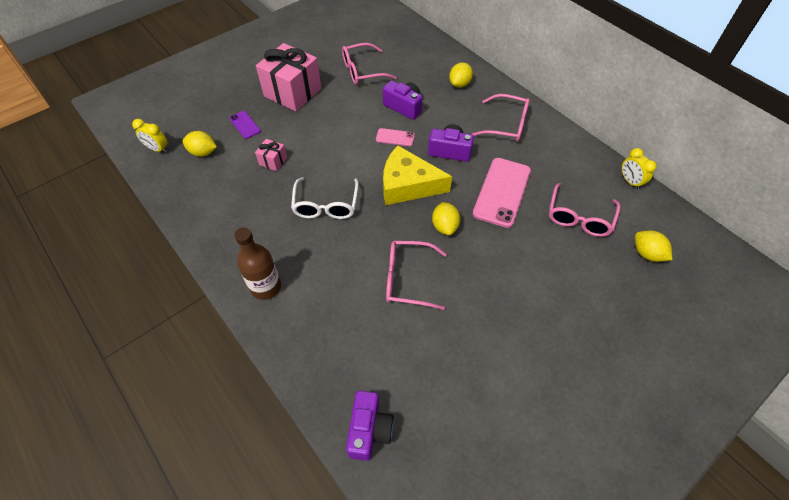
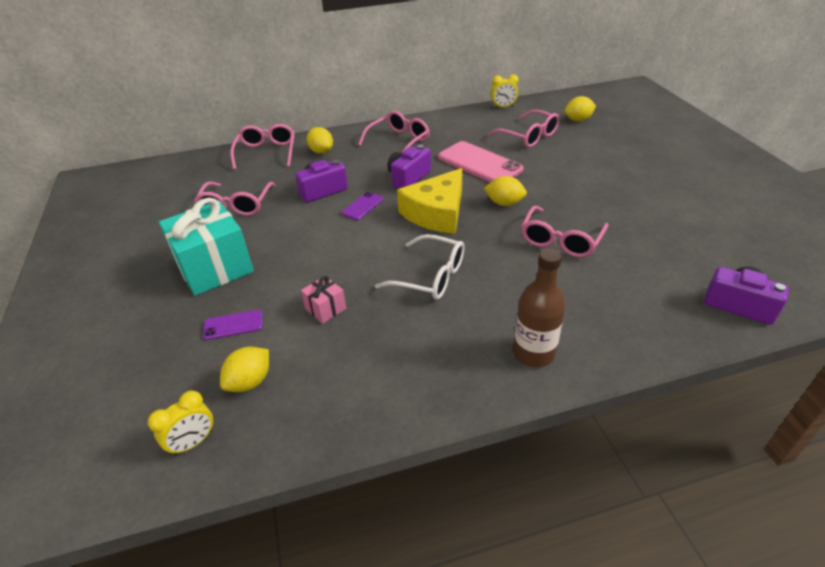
camera: 65 degrees left, 15 degrees down
pink gift [256,43,321,112] -> turquoise gift [159,197,254,296]
pink phone [376,128,415,146] -> purple phone [342,192,383,220]
none -> pink glasses [230,124,295,170]

